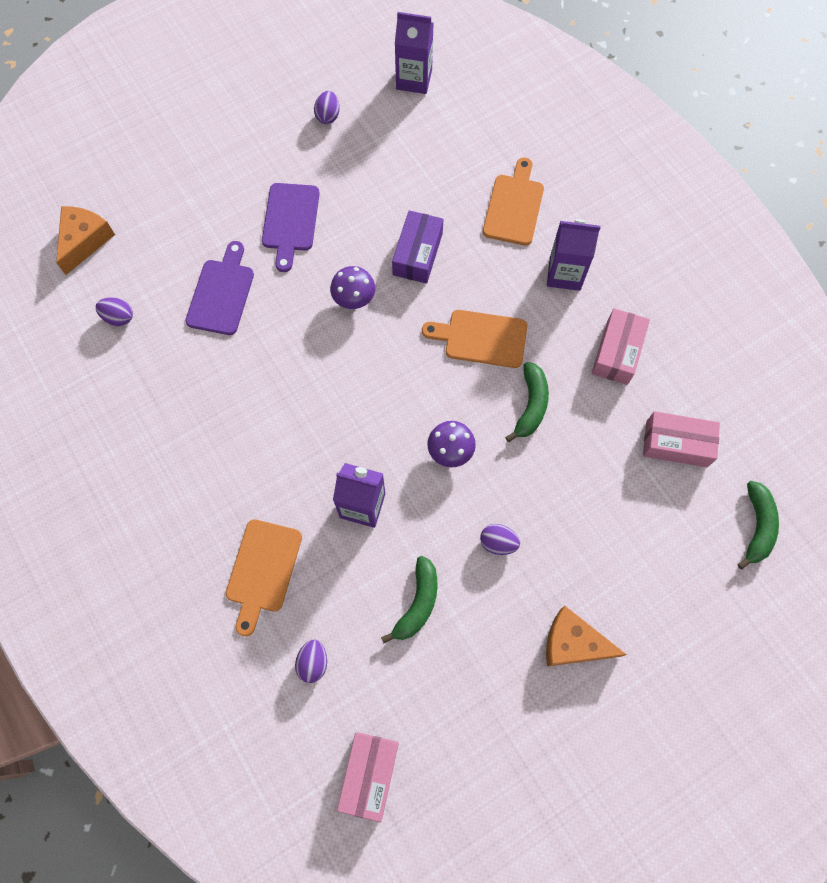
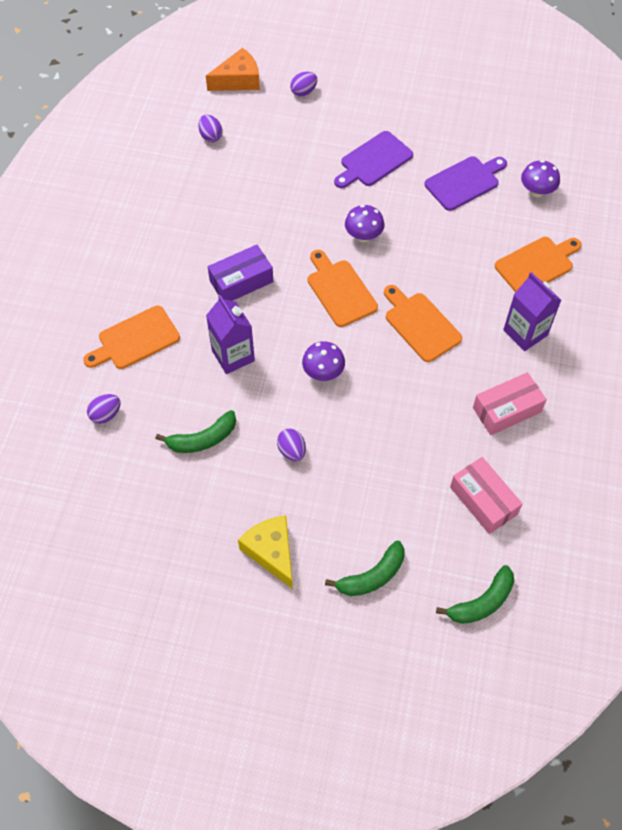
camera: 45 degrees right, 10 degrees down
purple cutting board [186,241,254,335] -> purple cutting board moved to [424,156,507,211]
purple egg [314,91,340,124] -> purple egg moved to [290,72,317,97]
pink box [337,732,399,822] -> none
purple box [392,210,443,284] -> purple box moved to [208,245,273,301]
purple carton [395,12,434,94] -> none
green banana [505,362,549,442] -> green banana moved to [325,540,404,596]
orange cheese [546,606,627,667] -> yellow cheese [238,515,293,589]
none -> orange cutting board [308,250,378,327]
none -> purple mushroom [521,160,560,197]

